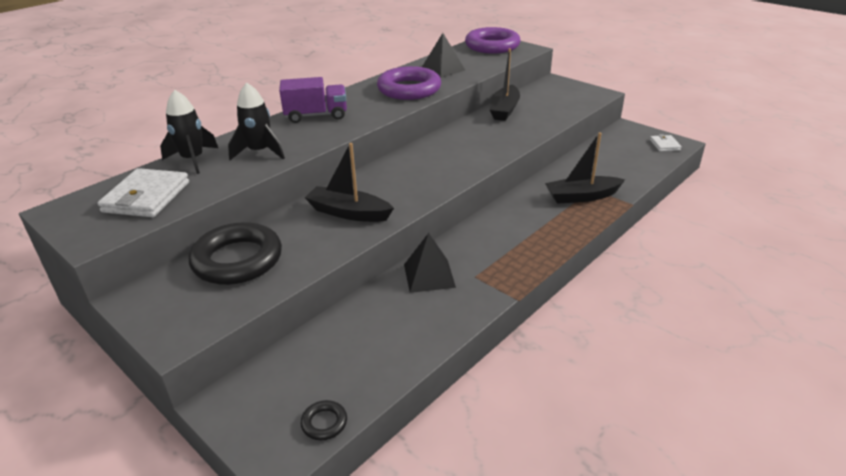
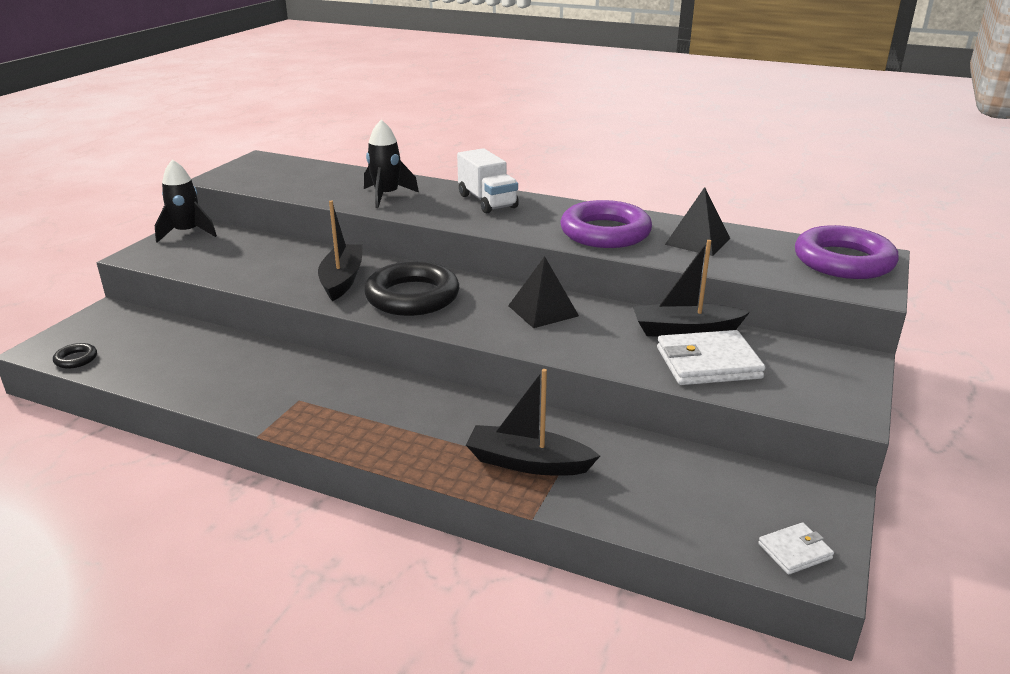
camera: 70 degrees right, 5 degrees down
white wallet [97,168,189,217] -> white wallet moved to [657,330,766,385]
black rocket [160,90,218,174] -> black rocket moved to [155,159,217,243]
black ring [189,222,282,285] -> black ring moved to [364,261,459,316]
purple truck [279,77,347,123] -> white truck [457,148,519,214]
black pyramid [404,233,456,293] -> black pyramid moved to [508,256,579,328]
black boat [545,132,625,204] -> black boat turned 45 degrees counterclockwise [466,369,600,476]

